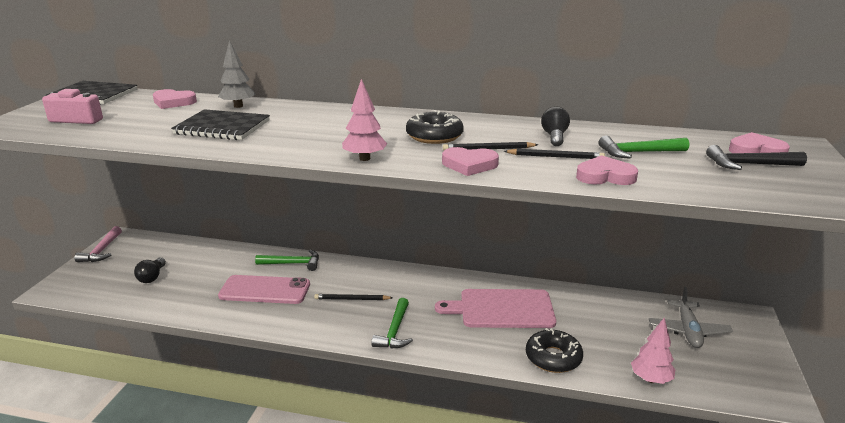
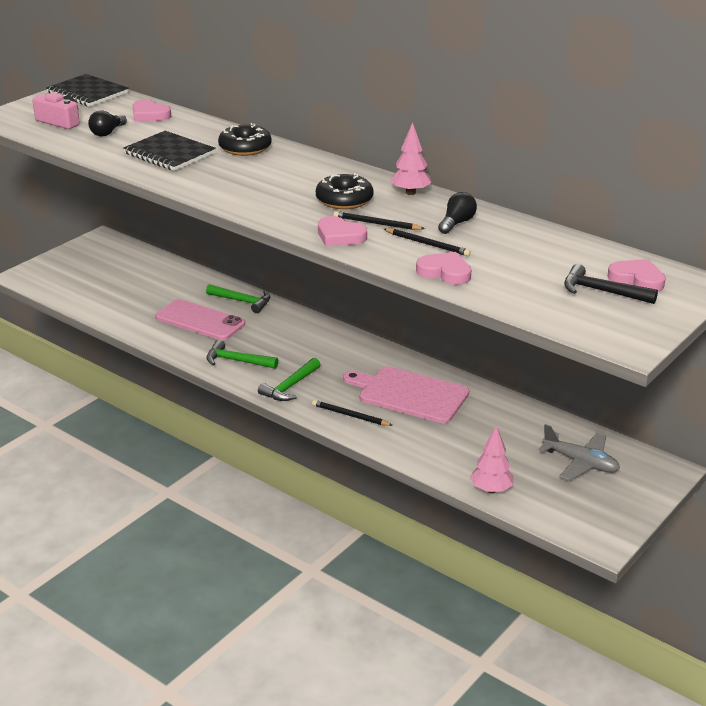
camera: 25 degrees right, 5 degrees up
pink hammer [74,226,122,262] -> none
black light bulb [134,257,166,283] -> black light bulb moved to [88,110,127,137]
grey tree [218,40,256,108] -> none
black pencil [314,294,393,300] -> black pencil moved to [312,400,393,426]
pink tree [342,79,387,161] -> pink tree moved to [390,122,431,195]
black donut [526,328,583,373] -> black donut moved to [218,123,272,156]
green hammer [599,135,689,159] -> green hammer moved to [207,340,278,369]
grey plane [649,287,733,348] -> grey plane turned 90 degrees counterclockwise [539,424,620,481]

